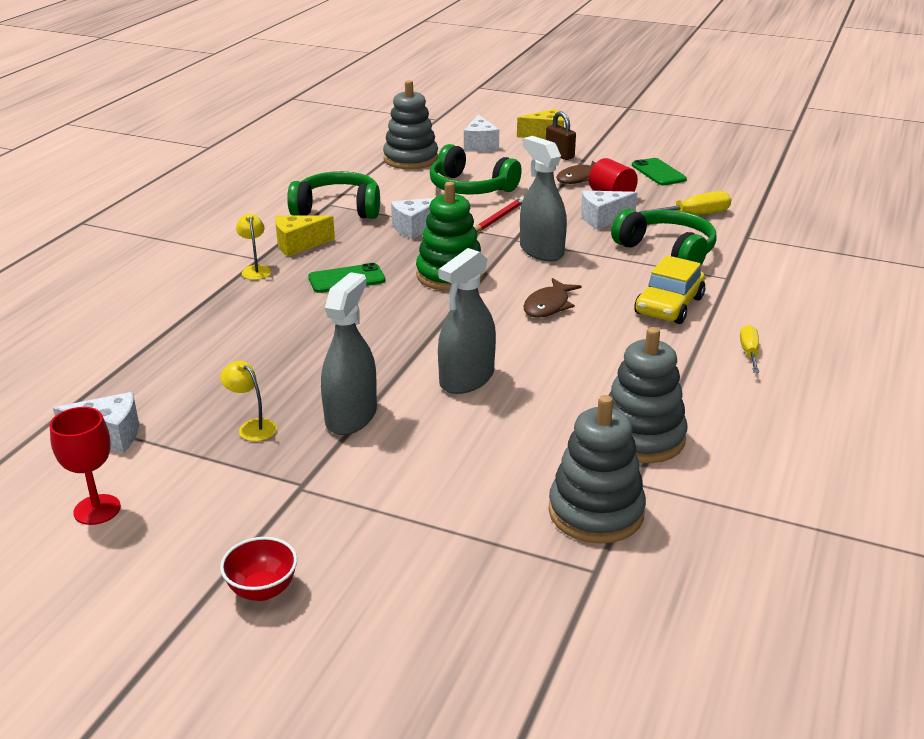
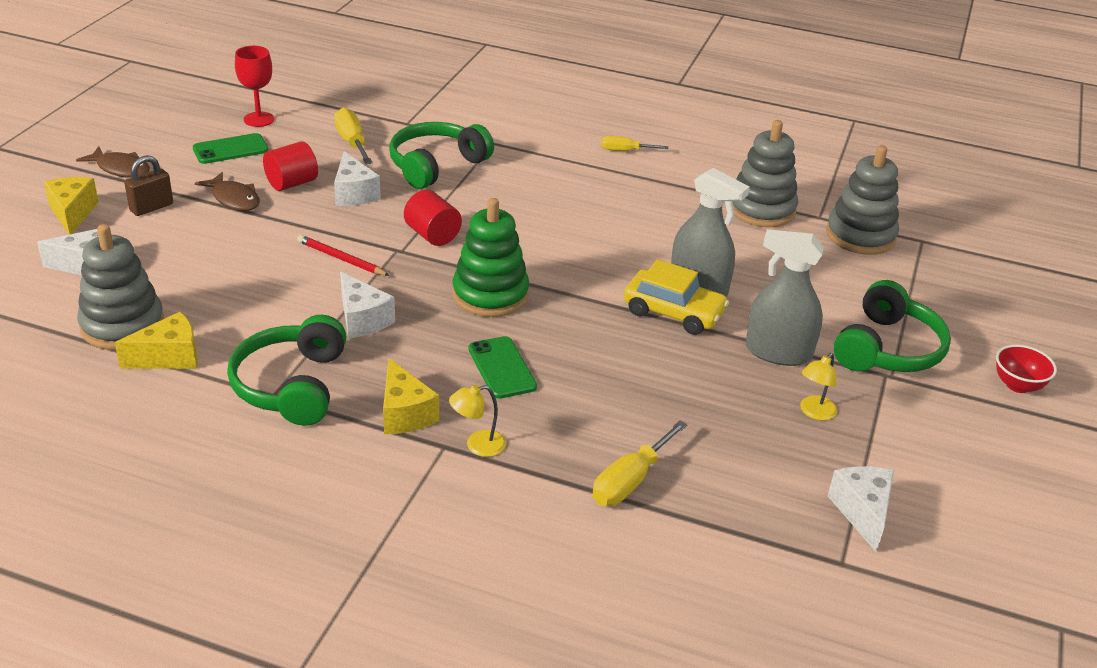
camera: 95 degrees left, 5 degrees up
red goblet [50,407,121,525] -> red goblet moved to [235,46,274,127]
green headphones [430,144,522,195] -> green headphones moved to [833,280,951,372]
grey spray bottle [520,136,567,261] -> red cylinder [404,190,462,246]
brown fish [523,278,582,318] -> brown fish moved to [76,146,150,178]
yellow car [634,255,705,324] -> yellow car moved to [624,259,729,335]
none -> yellow cheese [115,311,198,369]
none -> yellow screwdriver [592,420,687,506]

